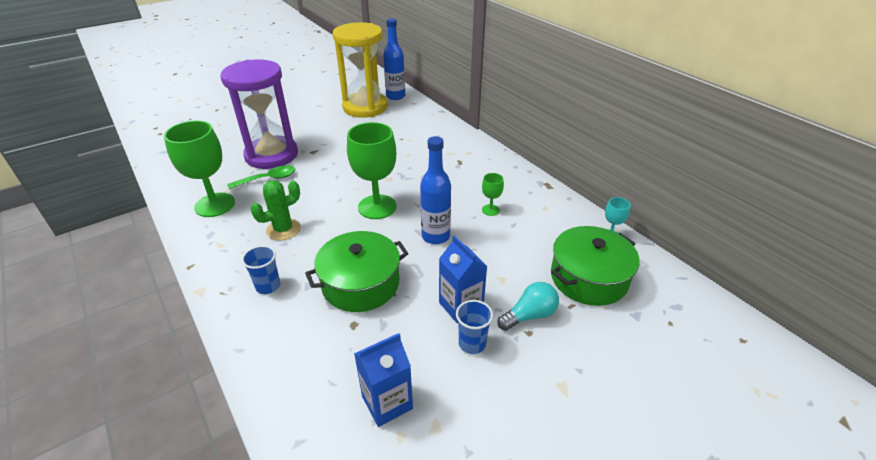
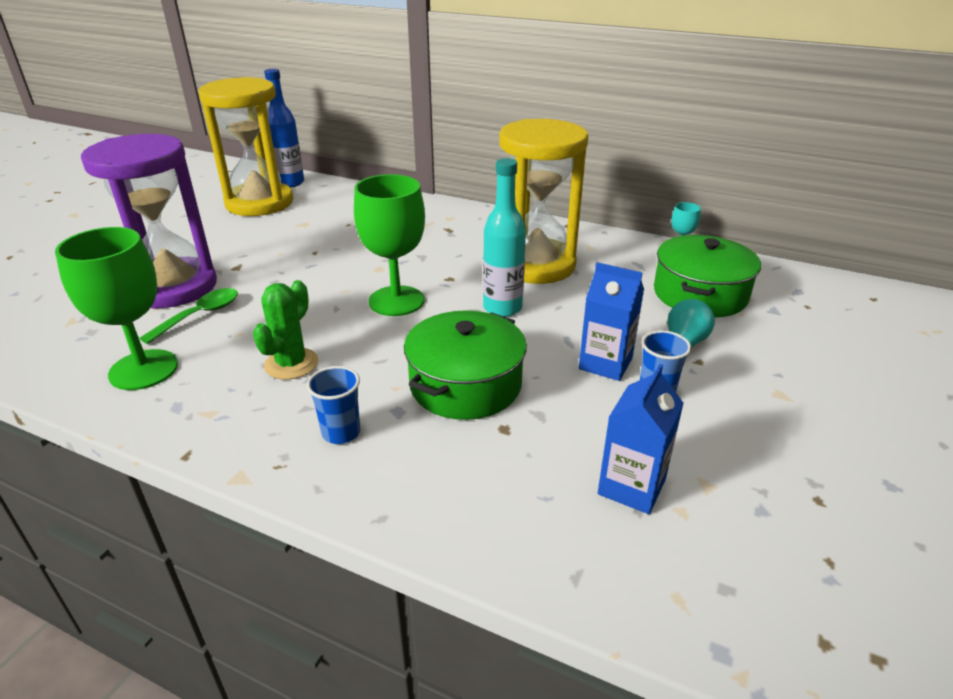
camera: 30 degrees left, 5 degrees down
blue bottle [420,136,451,244] -> turquoise bottle [483,158,526,317]
green goblet [482,173,504,216] -> yellow hourglass [499,119,589,284]

